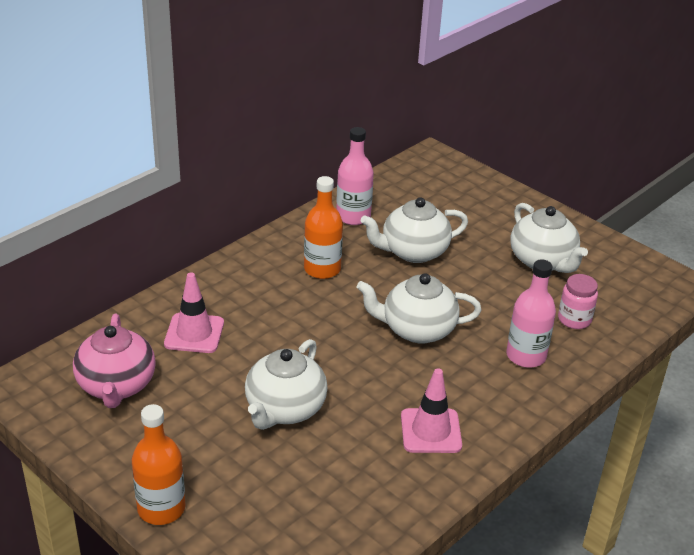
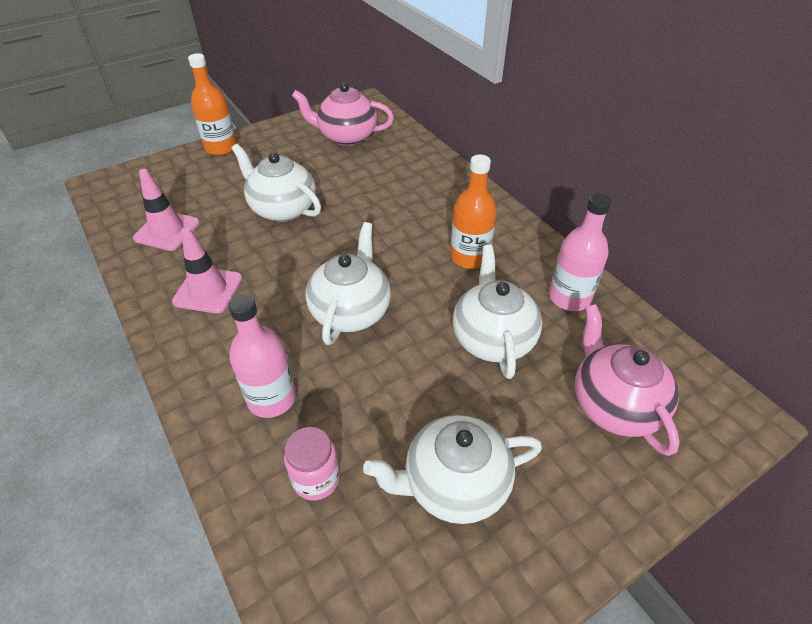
camera: 105 degrees right, 10 degrees up
pink traffic cone [164,272,224,353] -> pink traffic cone moved to [133,169,200,251]
none -> pink teapot [575,304,680,456]

